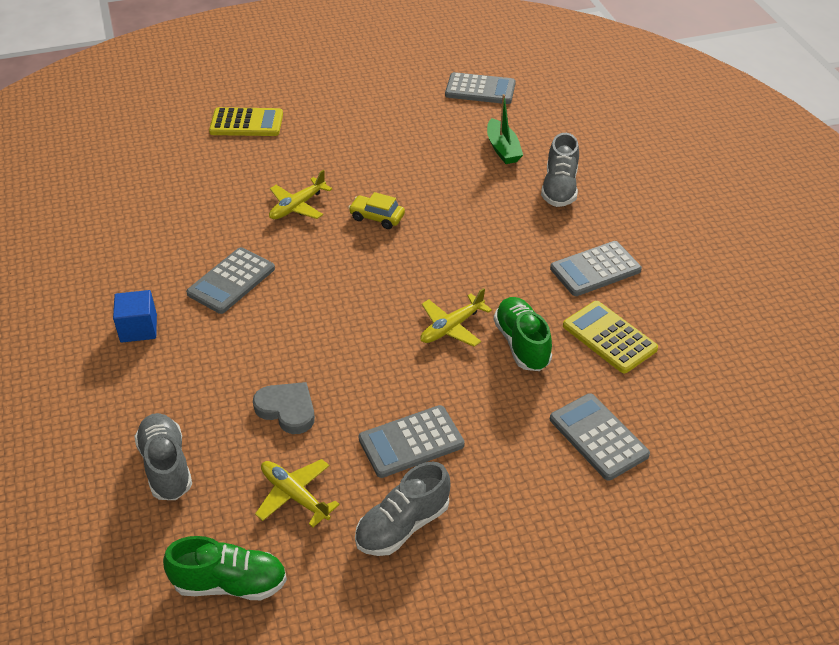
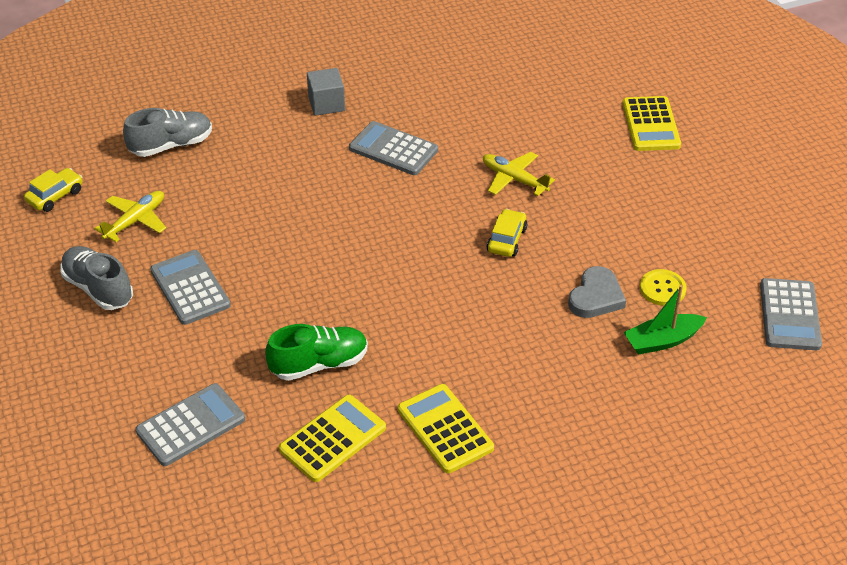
camera: 85 degrees right, 0 degrees up
blue cube [113,290,157,343] -> grey cube [307,68,345,116]
green shoe [163,536,287,600] -> yellow car [24,168,82,212]
grey heart [253,382,315,434] -> grey heart moved to [568,266,626,318]
yellow plane [420,288,492,347] -> none
grey shoe [541,133,579,207] -> none
grey calculator [550,241,642,296] -> yellow calculator [398,384,494,473]
none -> yellow button [640,269,687,306]

